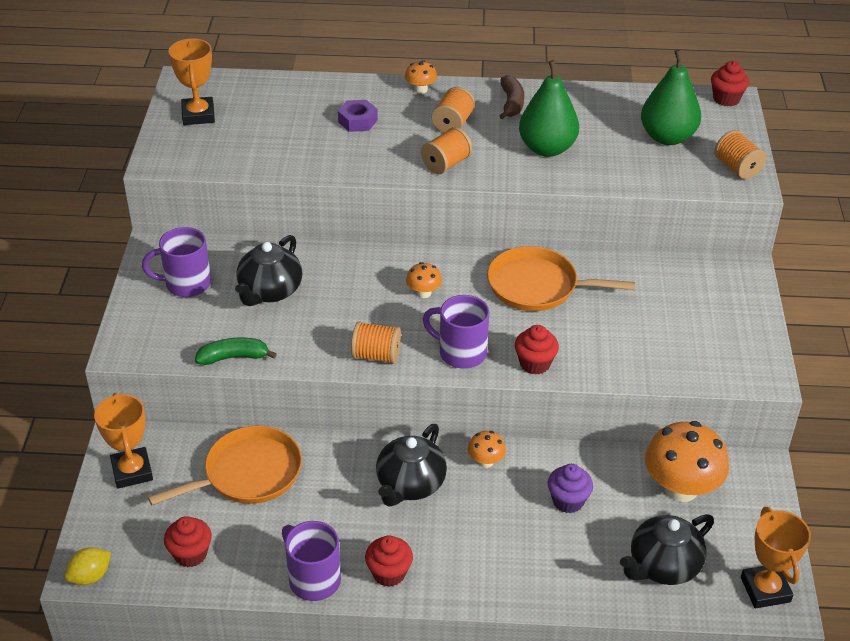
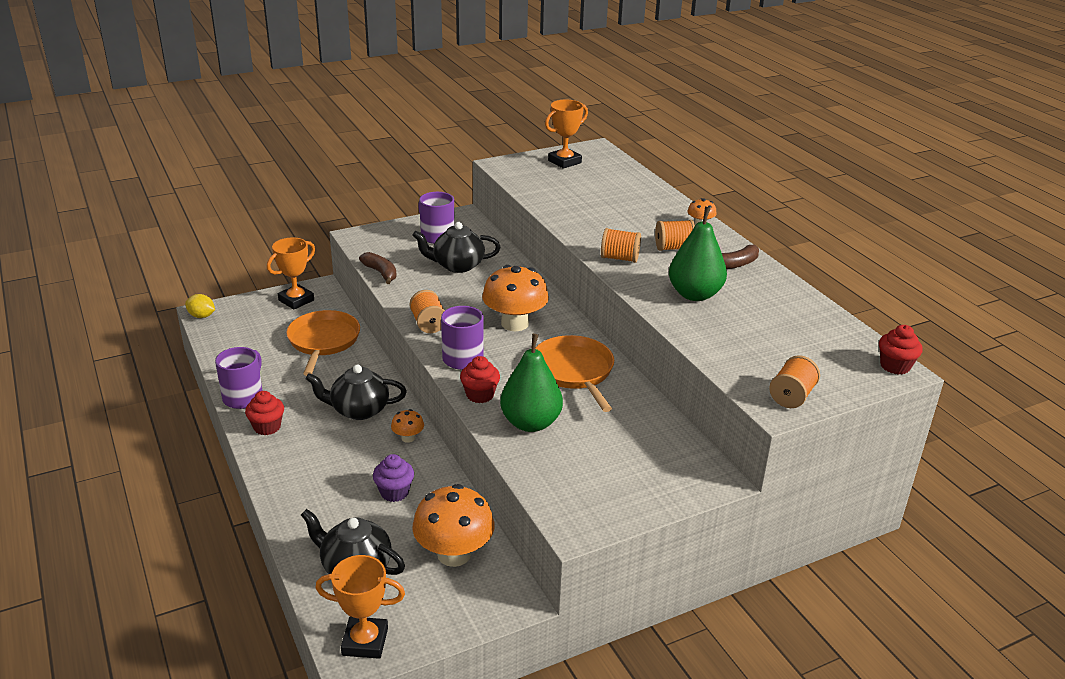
camera: 60 degrees right, 10 degrees down
orange pan [148,426,302,505] -> orange pan turned 120 degrees counterclockwise [286,310,360,376]
red cupcake [164,516,212,567] -> none
green banana [195,338,277,365] -> brown banana [359,252,397,284]
purple nut [338,100,378,132] -> none
orange mushroom [406,262,442,298] -> orange mushroom [482,265,549,331], size x2.13
green pear [641,50,701,145] -> green pear moved to [500,334,563,432]
orange trophy [741,507,811,608] -> orange trophy turned 45 degrees clockwise [316,555,405,659]

